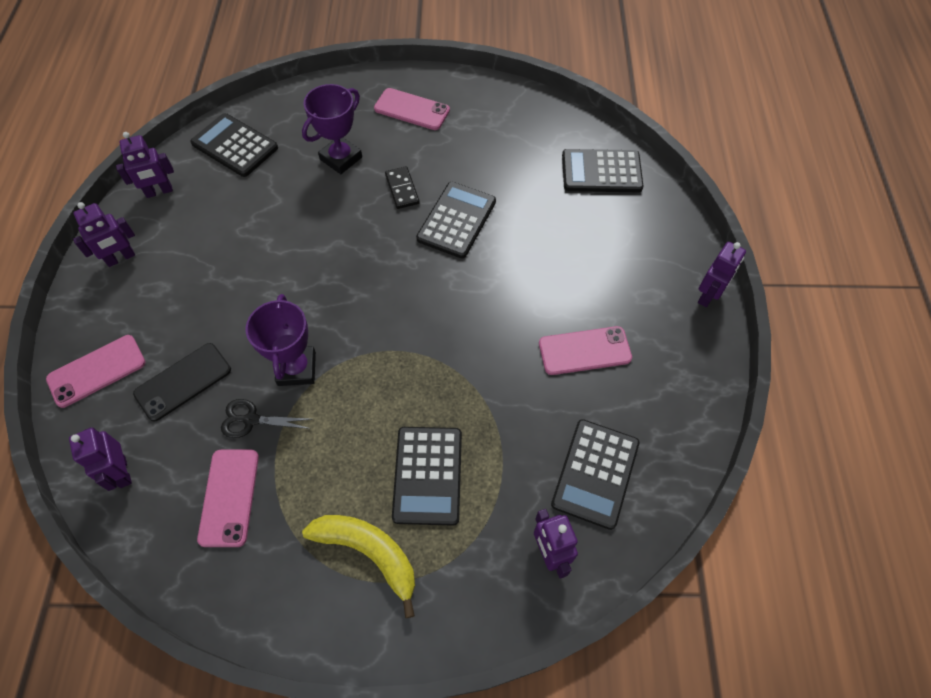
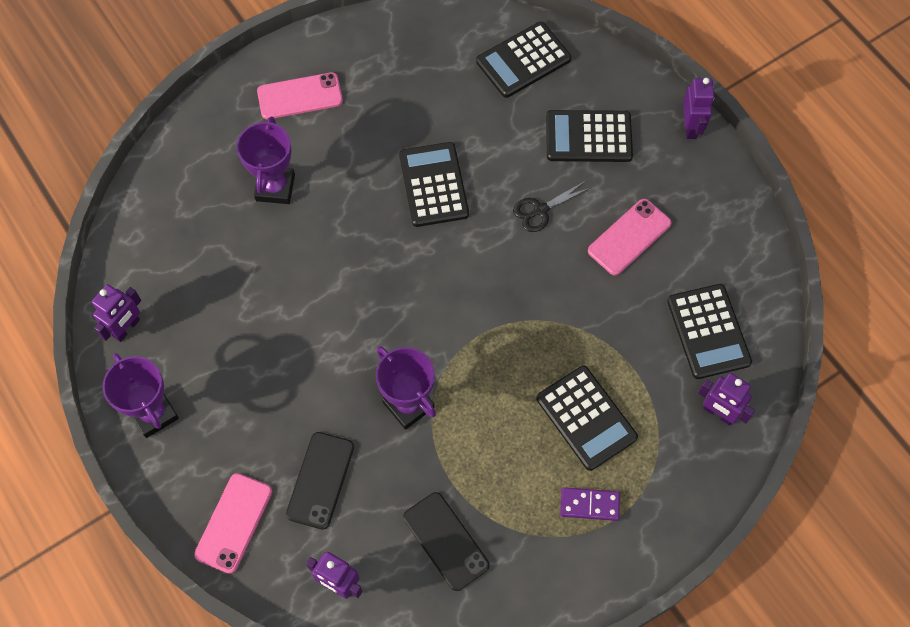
camera: 35 degrees left, 5 degrees up
purple robot [73,202,135,267] -> purple trophy [102,353,179,438]
black calculator [190,113,278,177] -> black calculator moved to [546,110,633,162]
pink phone [197,450,259,547] -> black phone [403,492,490,591]
black scissors [221,399,311,438] -> black scissors moved to [513,181,590,232]
yellow banana [302,515,415,618] -> purple domino [560,487,620,521]
black domino [385,166,420,209] -> none

